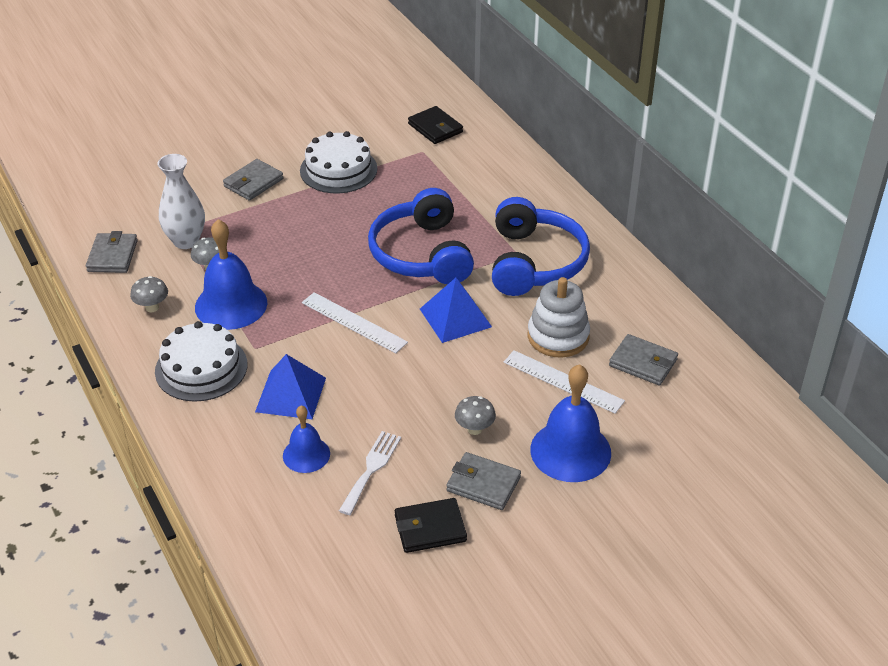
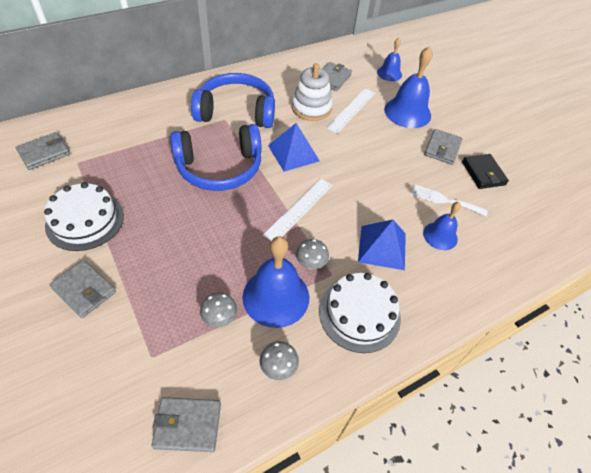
camera: 95 degrees left, 10 degrees up
white vase [157,154,205,249] -> none
black wallet [408,106,463,144] -> grey wallet [16,132,70,170]
grey mushroom [455,396,496,435] -> grey mushroom moved to [296,239,329,269]
none -> blue bell [377,38,402,81]

